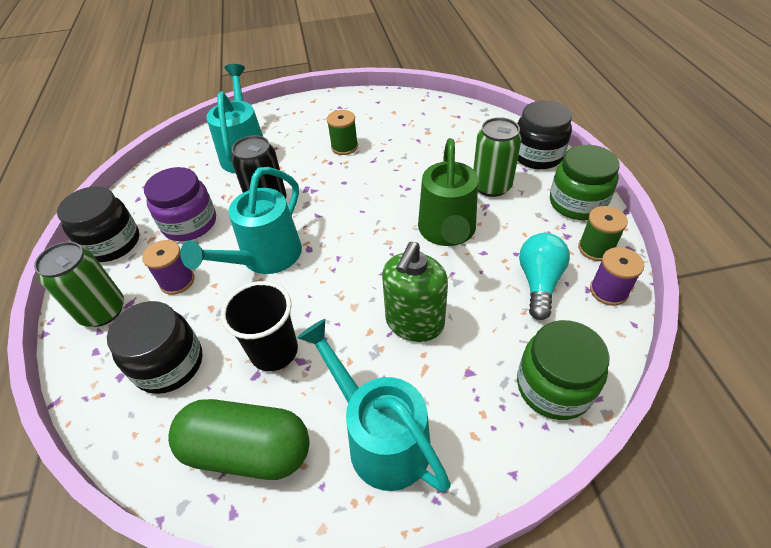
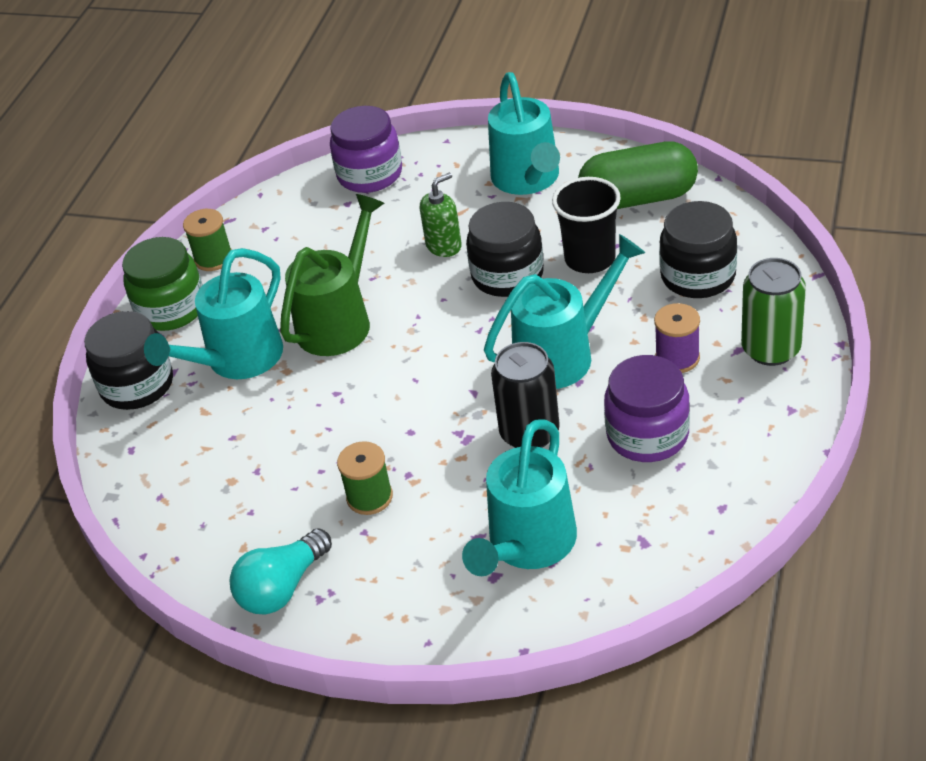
camera: 150 degrees left, 5 degrees down
black jar [57,186,139,262] -> black jar moved to [466,202,544,297]
green capsule [168,399,310,480] -> green capsule turned 45 degrees counterclockwise [578,141,698,209]
green soap dispenser [382,242,448,342] -> green soap dispenser [420,173,462,257], size x0.65
green can [473,117,522,197] -> turquoise watering can [144,248,283,379]
green jar [517,320,610,420] -> purple jar [330,106,402,193]
turquoise light bulb [519,233,570,320] -> turquoise light bulb moved to [230,528,332,614]
purple spool [590,247,644,306] -> none

